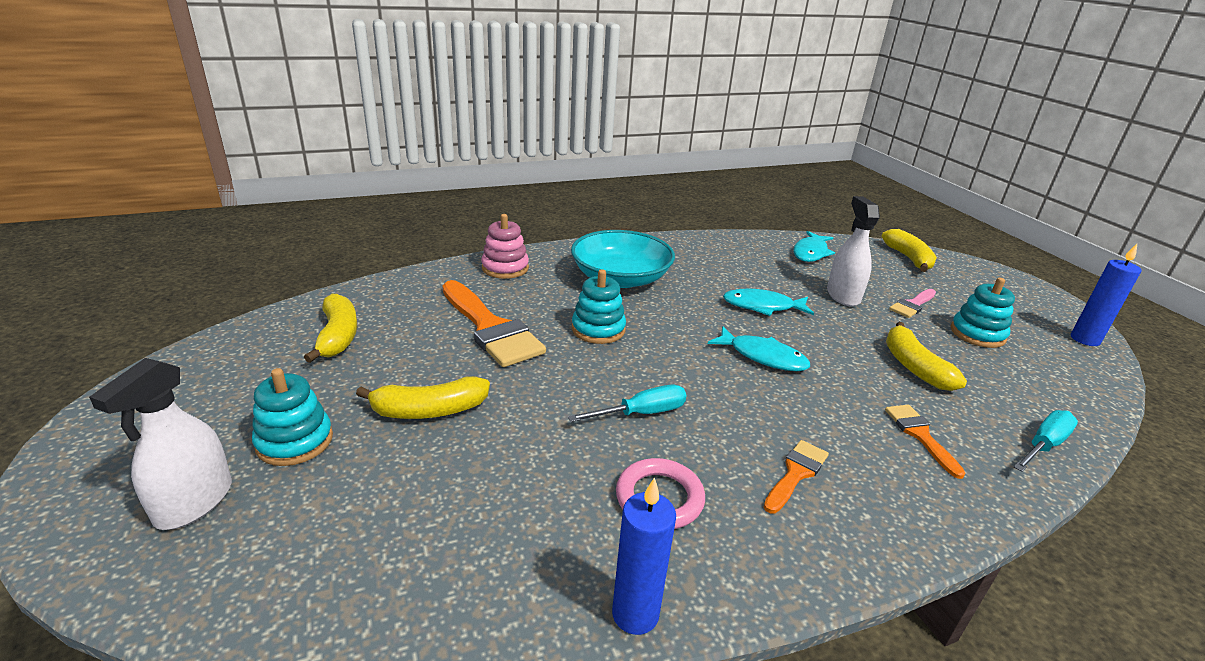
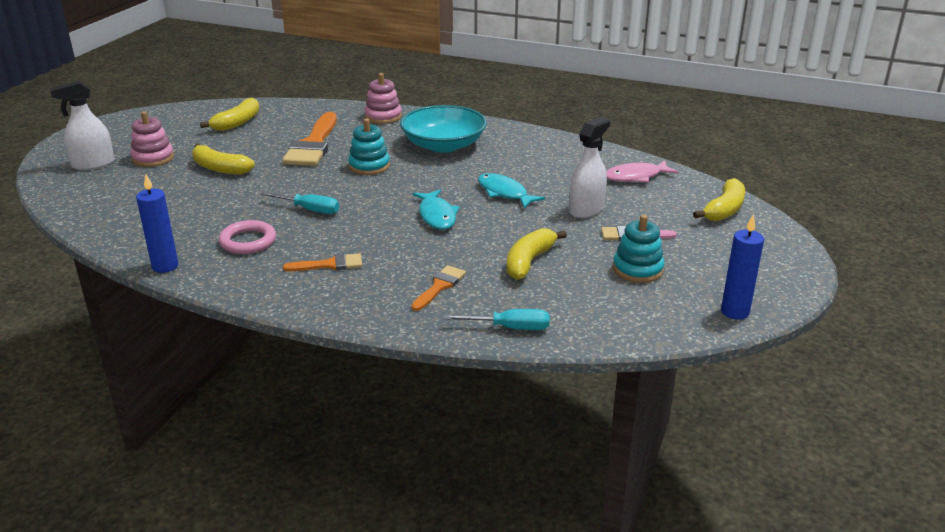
camera: 45 degrees right, 0 degrees up
turquoise stacking toy [252,368,333,466] -> pink stacking toy [130,111,174,167]
turquoise fish [793,231,835,262] -> pink fish [606,160,679,183]

